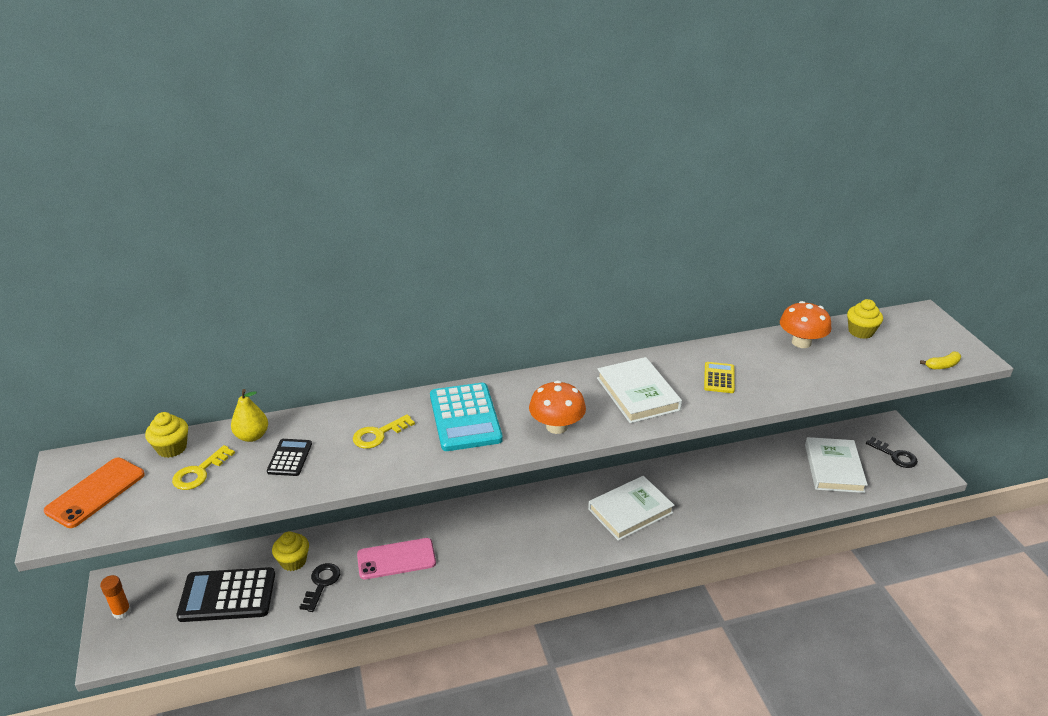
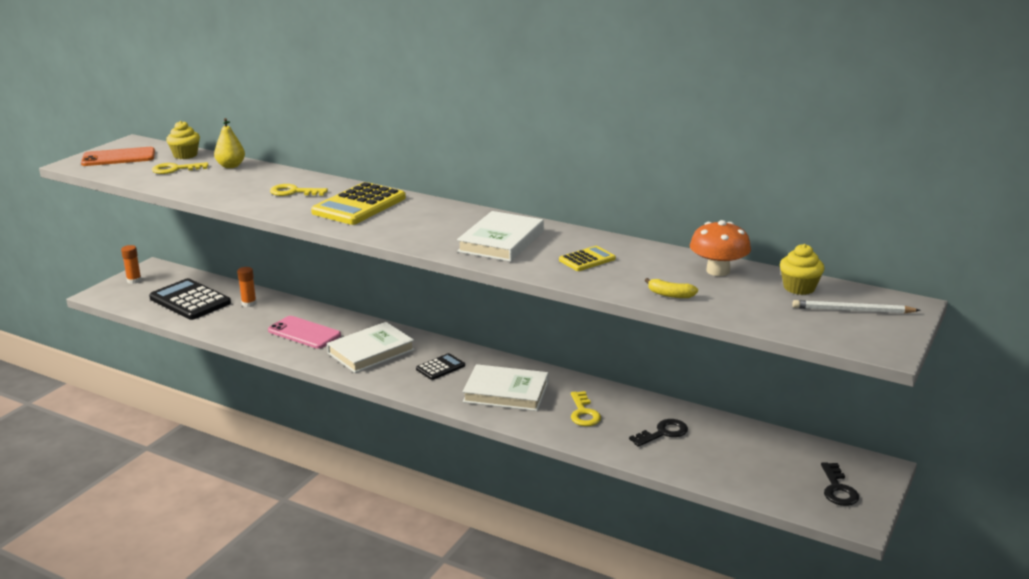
camera: 45 degrees right, 10 degrees down
black calculator [267,439,312,476] -> black calculator moved to [416,353,465,380]
yellow cupcake [272,532,309,571] -> orange glue stick [237,267,257,307]
black key [299,563,340,612] -> black key moved to [629,419,688,447]
turquoise calculator [430,383,503,451] -> yellow calculator [311,182,406,225]
orange mushroom [529,381,586,434] -> none
white book [805,437,868,493] -> white book moved to [327,322,415,373]
yellow banana [920,351,961,369] -> yellow banana moved to [645,278,698,298]
none -> yellow key [571,391,601,426]
none -> white pencil [792,300,921,313]

